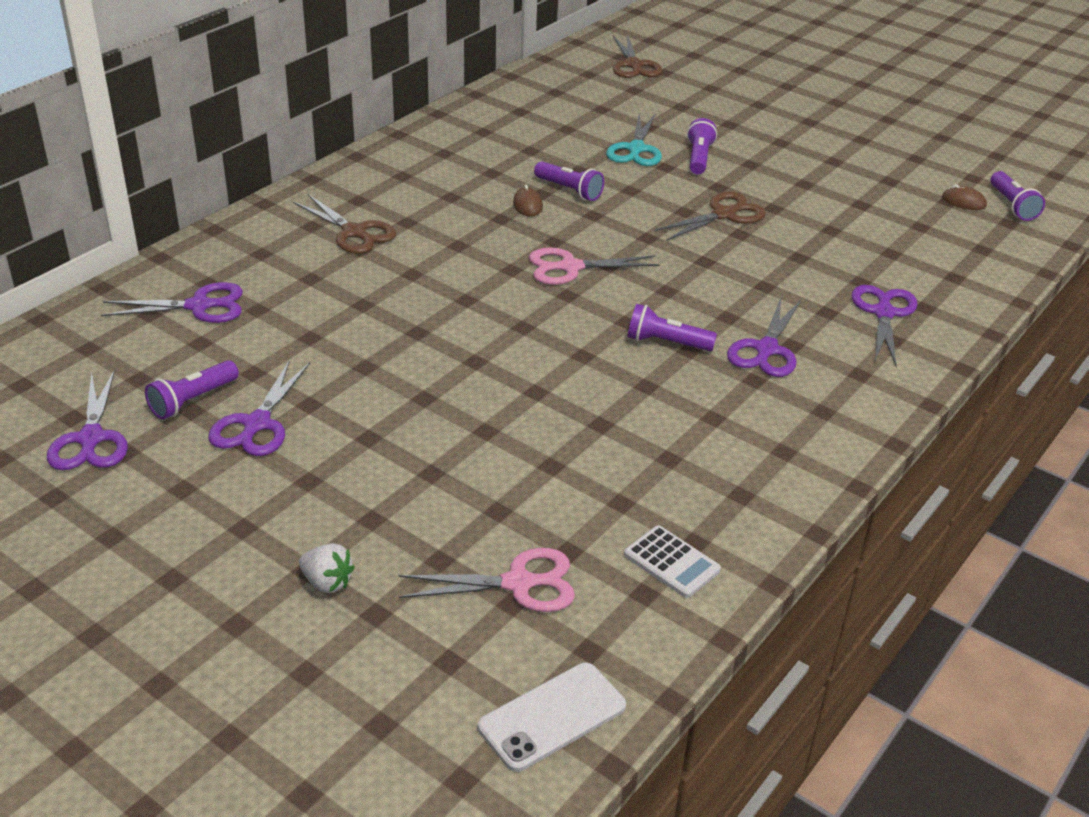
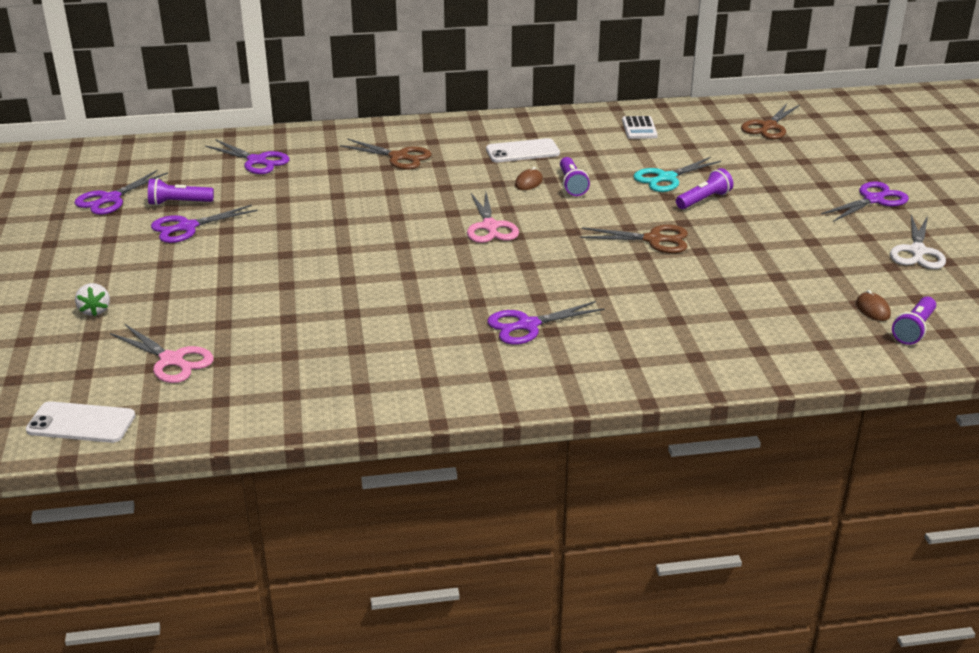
camera: 45 degrees right, 5 degrees down
brown scissors [293,194,396,254] -> brown scissors turned 60 degrees counterclockwise [340,139,432,170]
pink scissors [529,247,660,285] -> pink scissors turned 135 degrees counterclockwise [467,192,519,243]
white calculator [624,526,721,598] -> white calculator moved to [622,116,658,139]
purple flashlight [627,304,717,351] -> none
purple scissors [852,285,918,367] -> purple scissors moved to [821,181,909,222]
none -> white phone [486,138,560,162]
none -> white scissors [890,215,946,269]

